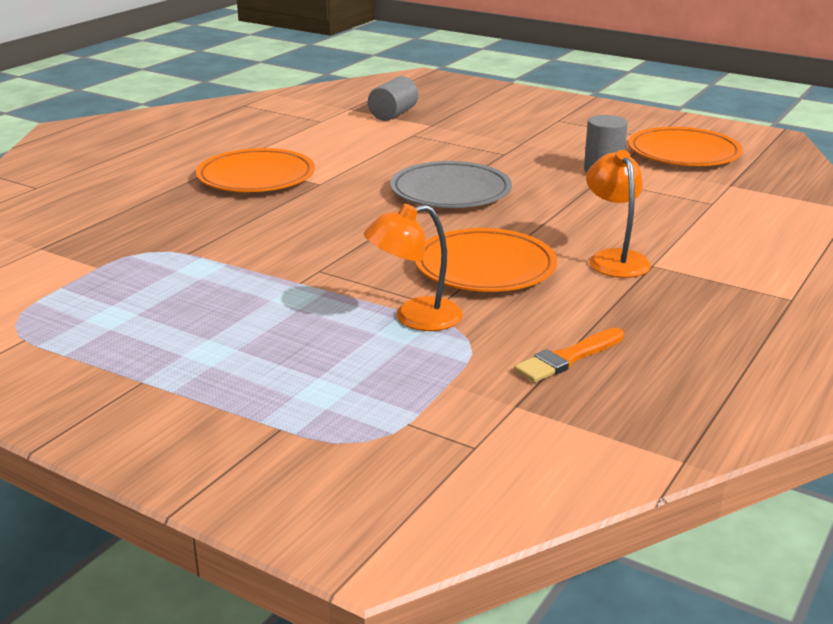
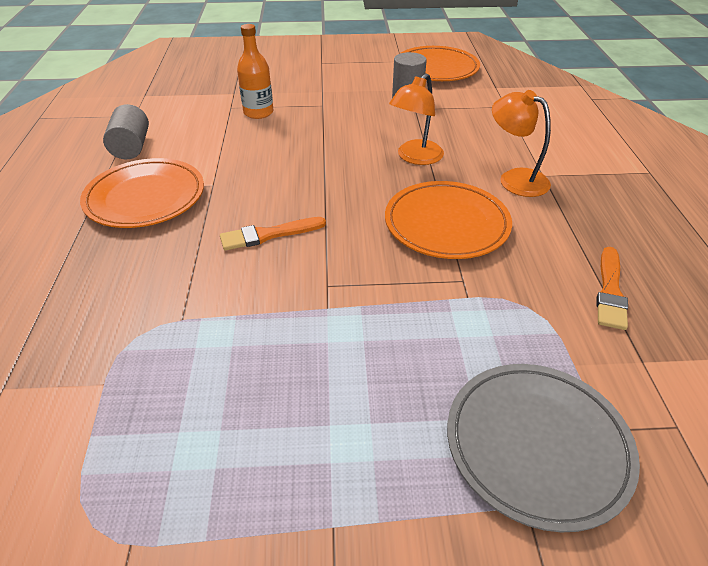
camera: 35 degrees left, 15 degrees up
orange lamp [364,204,463,331] -> orange lamp moved to [389,73,444,165]
grey cylinder [368,76,418,121] -> grey cylinder moved to [103,104,149,159]
grey plate [390,161,512,208] -> grey plate moved to [447,364,640,532]
none -> orange brush [220,217,326,251]
none -> orange bottle [237,24,273,119]

